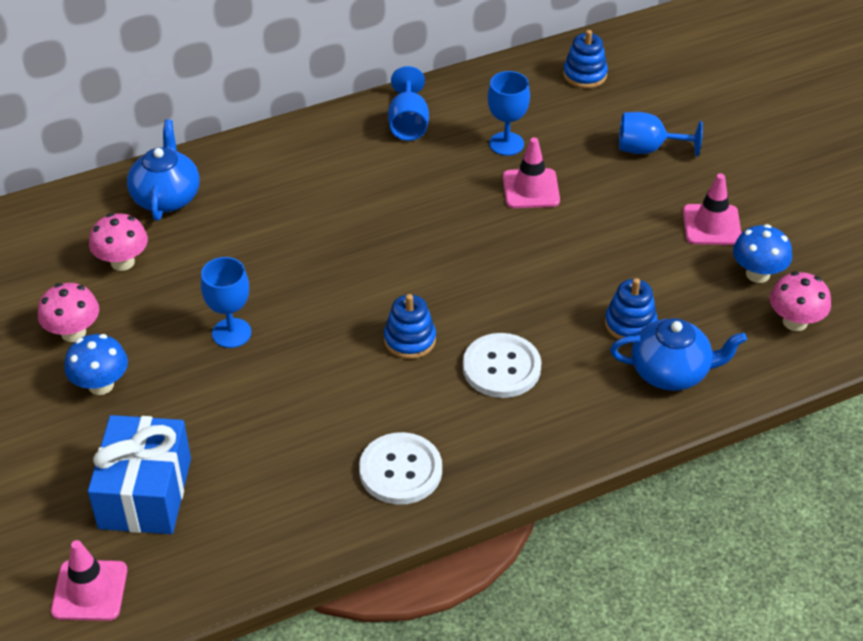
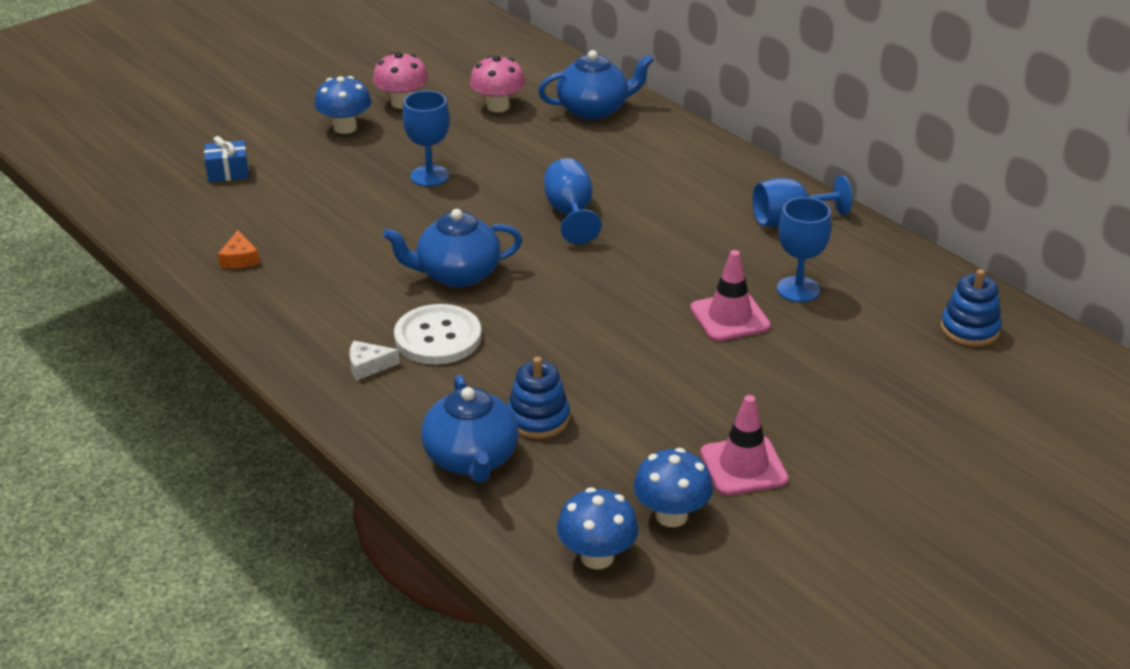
camera: 75 degrees right, 10 degrees down
pink traffic cone [51,540,127,621] -> none
blue gift [88,415,191,534] -> blue gift [204,136,249,182], size x0.47
white button [359,432,442,505] -> none
blue stacking toy [384,294,436,359] -> blue teapot [383,209,522,288]
blue goblet [619,112,703,156] -> blue goblet moved to [544,158,601,244]
pink mushroom [770,272,831,331] -> blue mushroom [557,487,639,569]
none -> orange cheese [218,230,260,268]
none -> white cheese [349,341,400,381]

